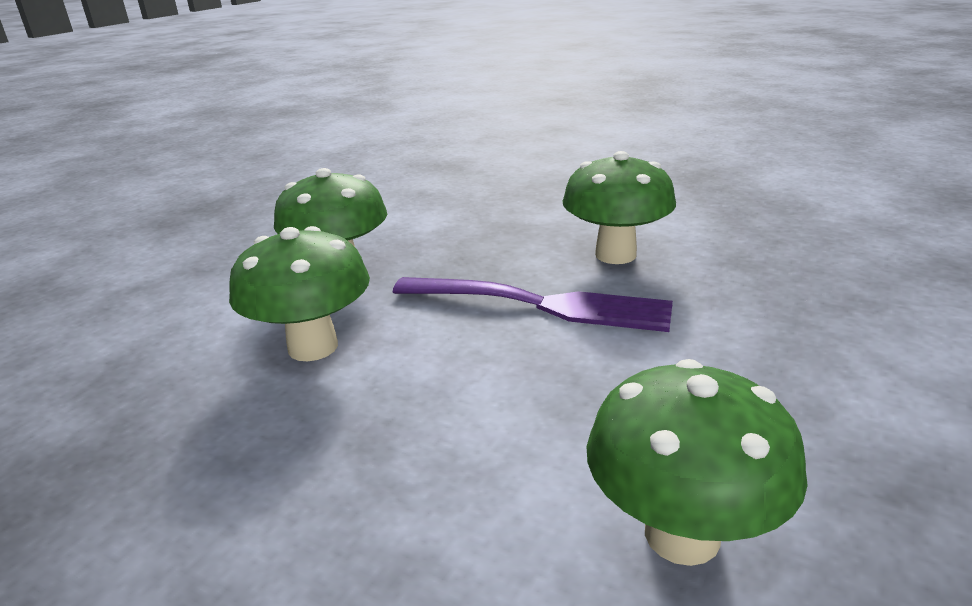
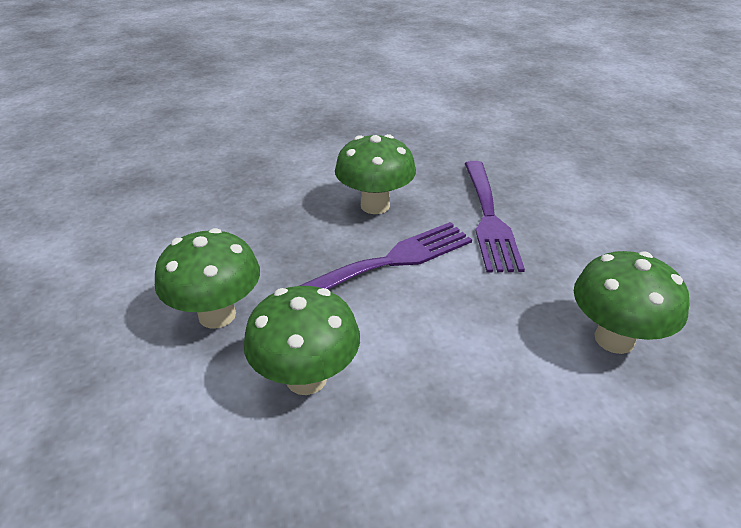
camera: 50 degrees left, 10 degrees up
none -> purple fork [465,161,525,273]

